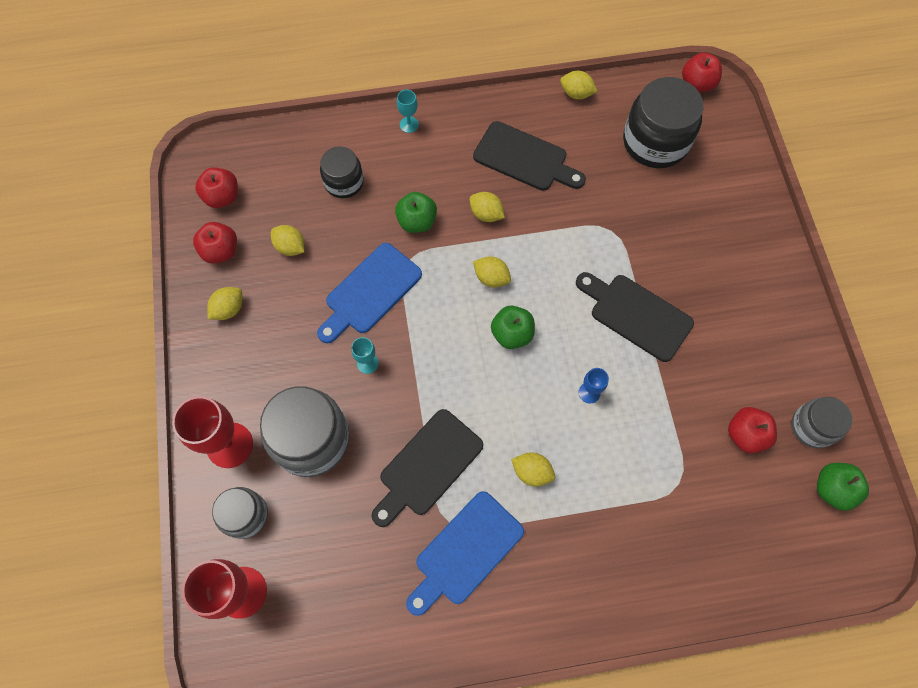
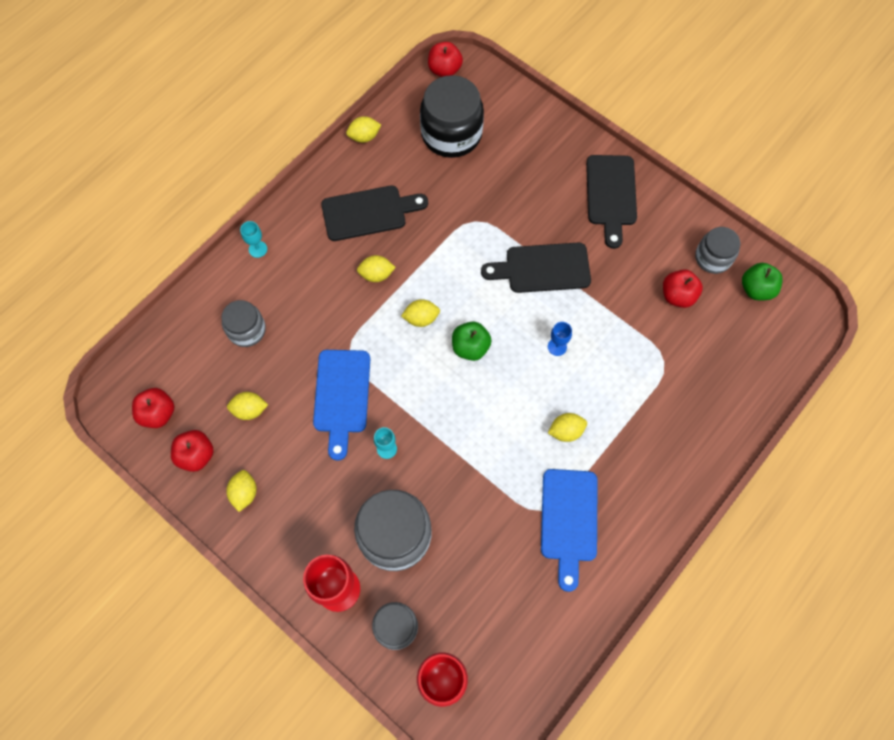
camera: 40 degrees left, 0 degrees up
black jar [320,146,364,198] -> grey jar [221,300,266,347]
black cutting board [372,409,483,527] -> black cutting board moved to [586,155,637,249]
green apple [395,192,437,233] -> none

